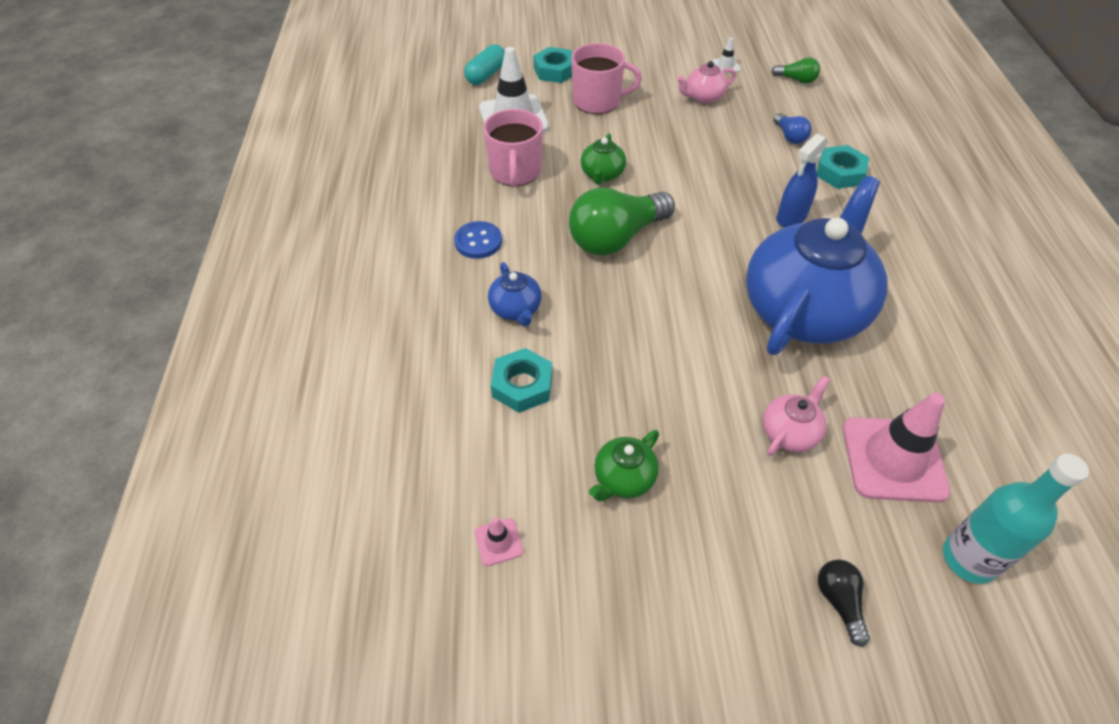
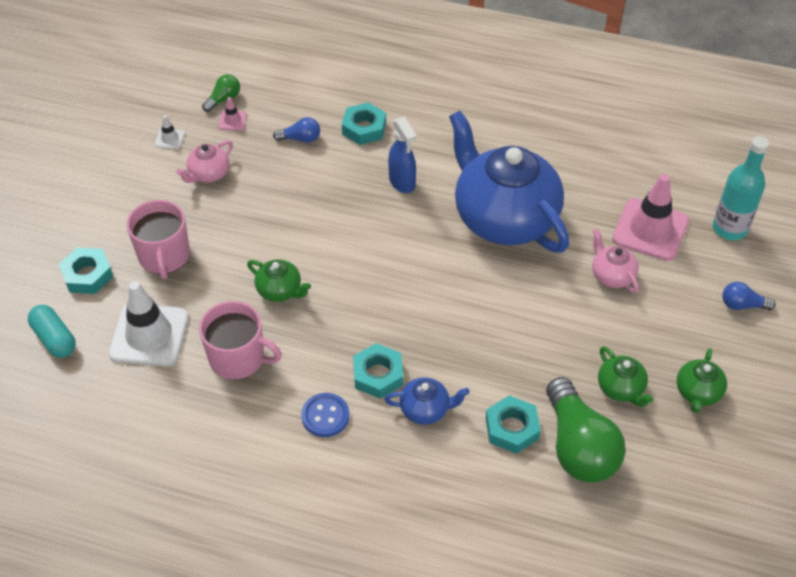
camera: 70 degrees left, 0 degrees up
pink traffic cone [474,517,523,566] -> pink traffic cone moved to [219,97,247,130]
green light bulb [569,187,675,256] -> green light bulb moved to [546,377,626,483]
pink mug [571,43,642,114] -> pink mug turned 150 degrees clockwise [127,200,190,279]
pink teapot [677,61,736,104] -> pink teapot turned 45 degrees clockwise [176,140,233,183]
black light bulb [818,560,870,647] -> blue light bulb [723,282,776,311]
none -> turquoise nut [353,343,403,399]
none -> green teapot [677,348,727,413]

